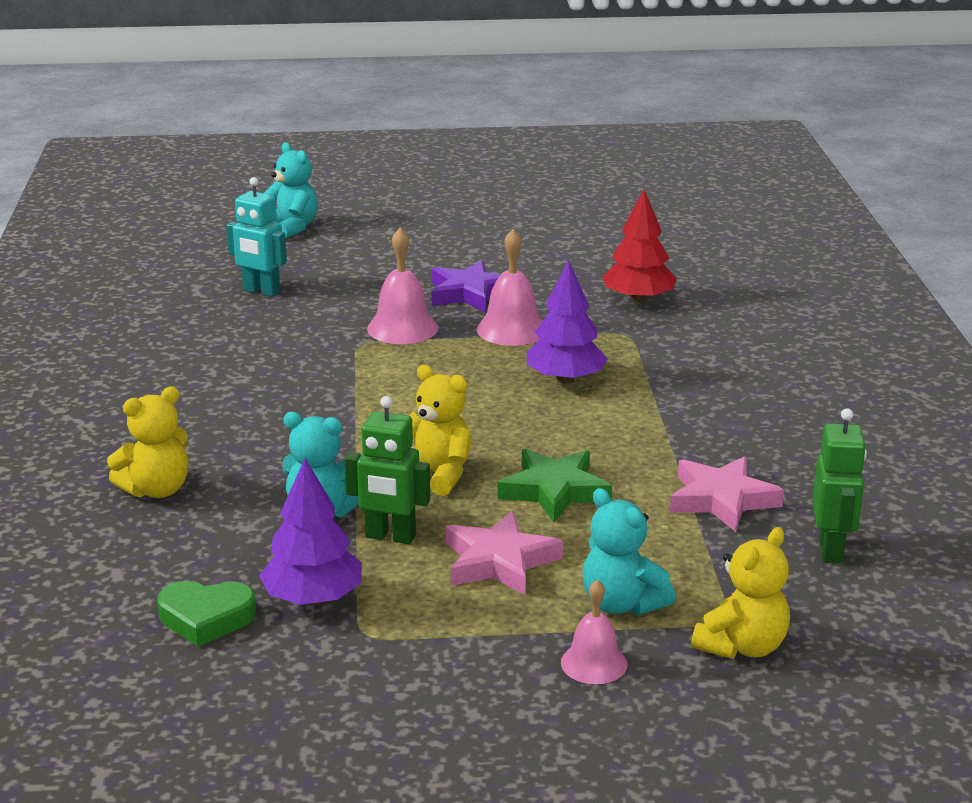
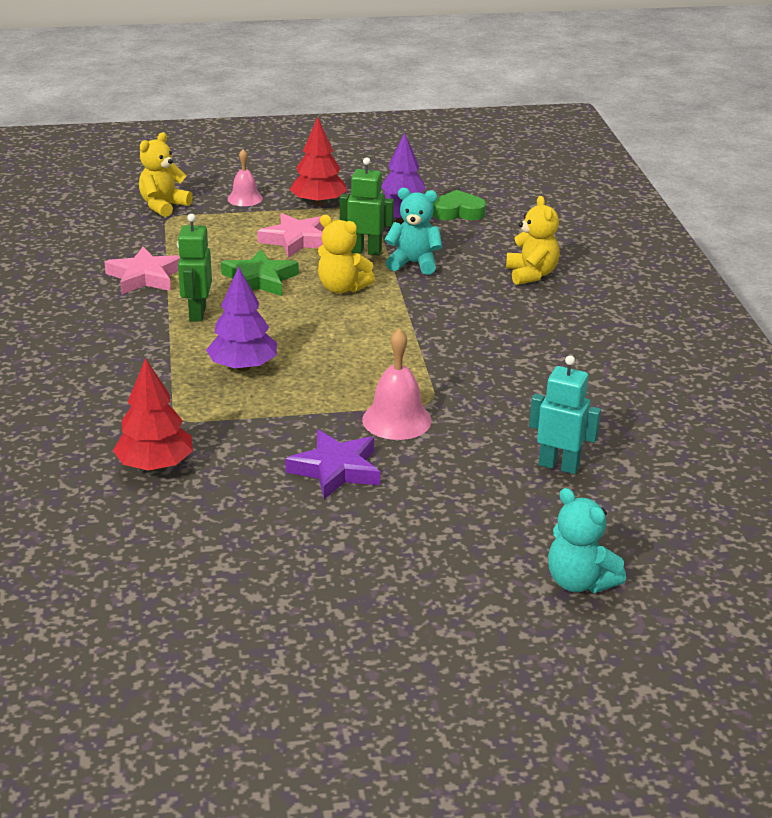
camera: 175 degrees right, 5 degrees up
yellow teddy bear [107,386,188,498] -> yellow teddy bear turned 120 degrees clockwise [506,196,560,285]
pink bell [477,229,543,346] -> none
turquoise teddy bear [583,488,676,615] -> none
green robot [812,408,867,564] -> green robot moved to [177,214,212,322]
none -> red tree [290,117,347,206]

